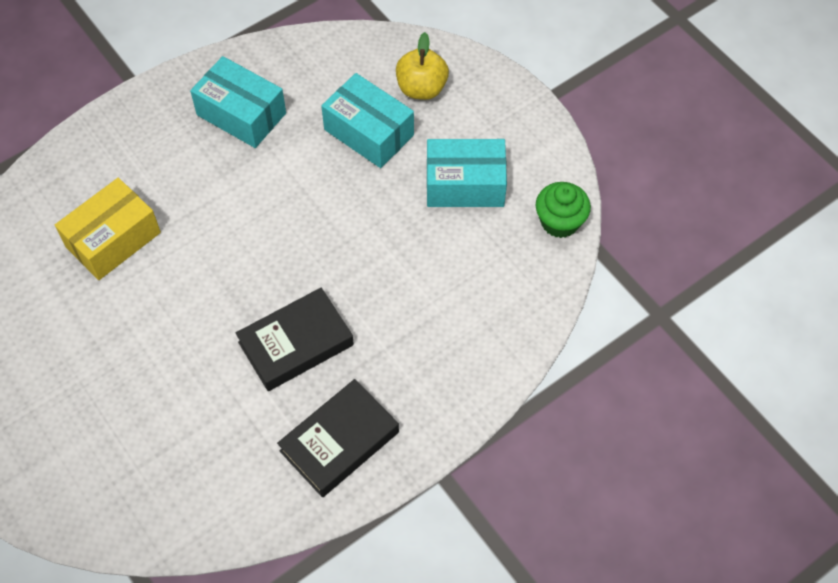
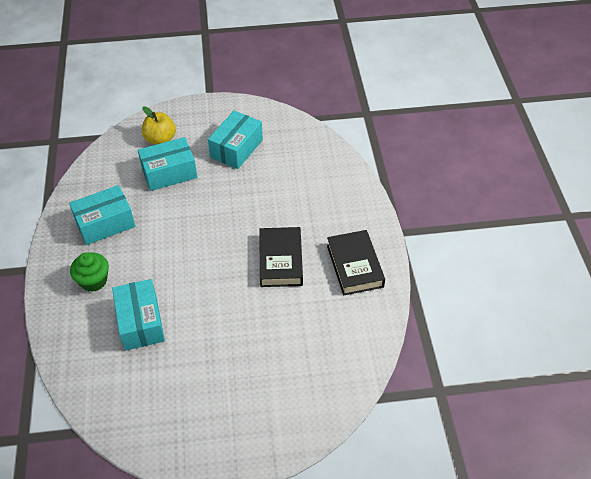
camera: 60 degrees left, 10 degrees down
yellow box [55,178,161,280] -> turquoise box [112,279,165,351]
green cupcake [536,182,591,238] -> green cupcake moved to [70,252,109,292]

